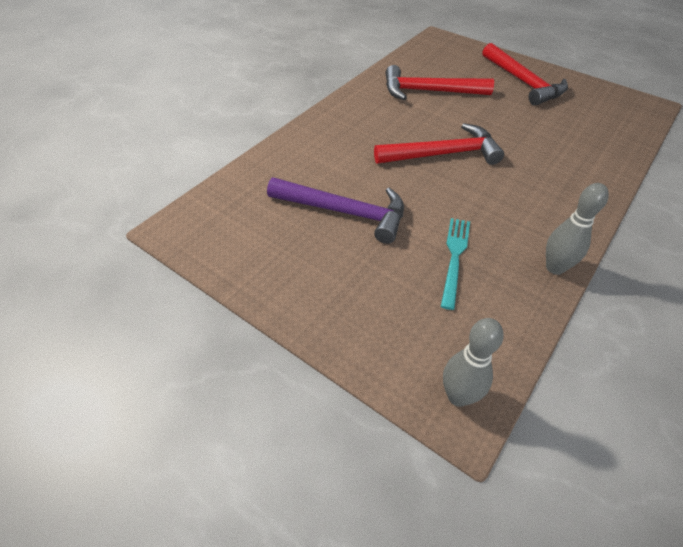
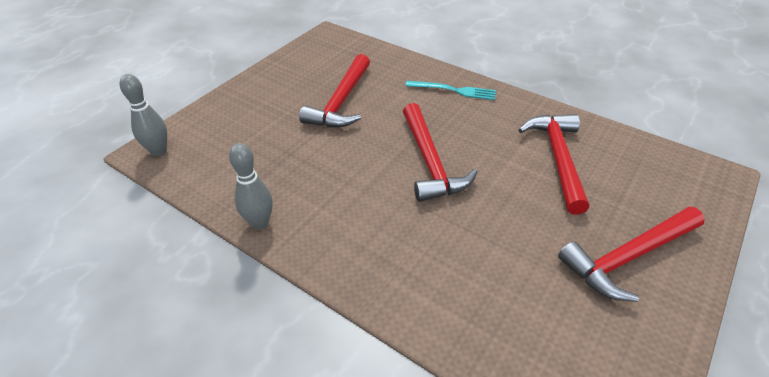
camera: 90 degrees right, 5 degrees down
purple hammer [267,177,404,244] -> red hammer [299,54,370,128]
turquoise fork [441,218,470,310] -> turquoise fork moved to [405,81,496,100]

